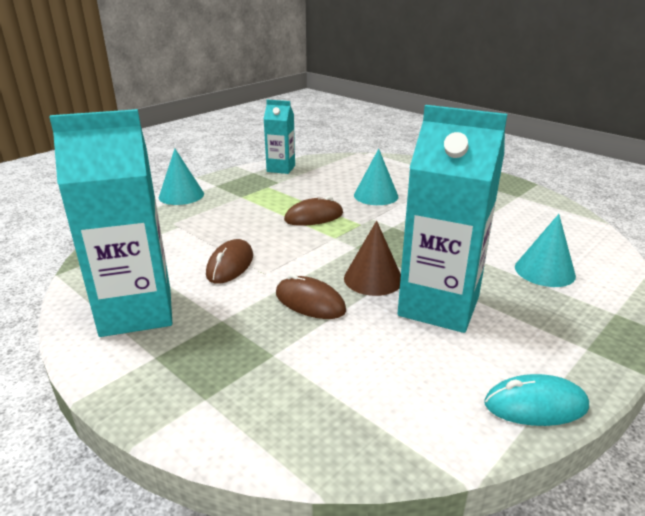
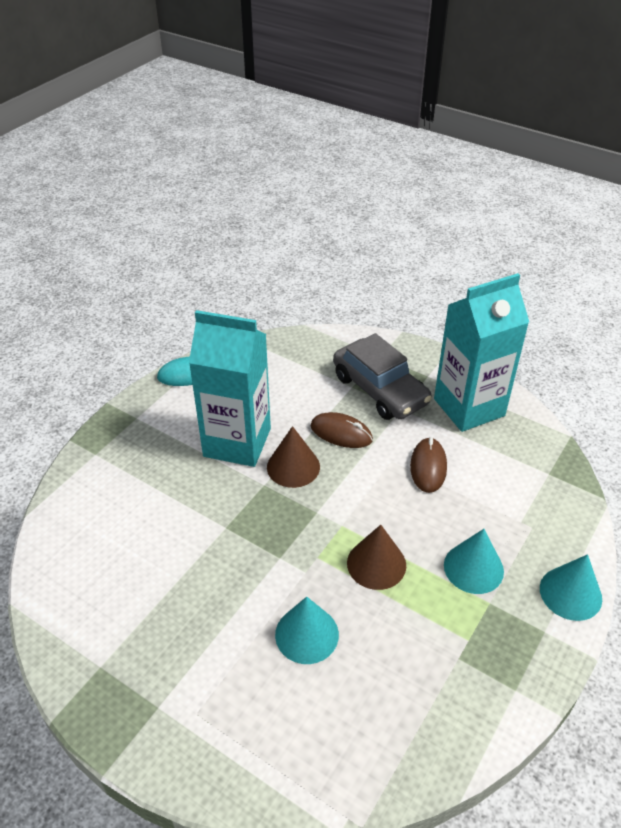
camera: 170 degrees right, 15 degrees up
turquoise carton [264,100,295,174] -> none
brown mouse [284,196,343,226] -> brown cone [347,525,406,590]
turquoise cone [515,214,576,287] -> turquoise cone moved to [444,529,504,594]
none -> grey car [333,333,432,420]

